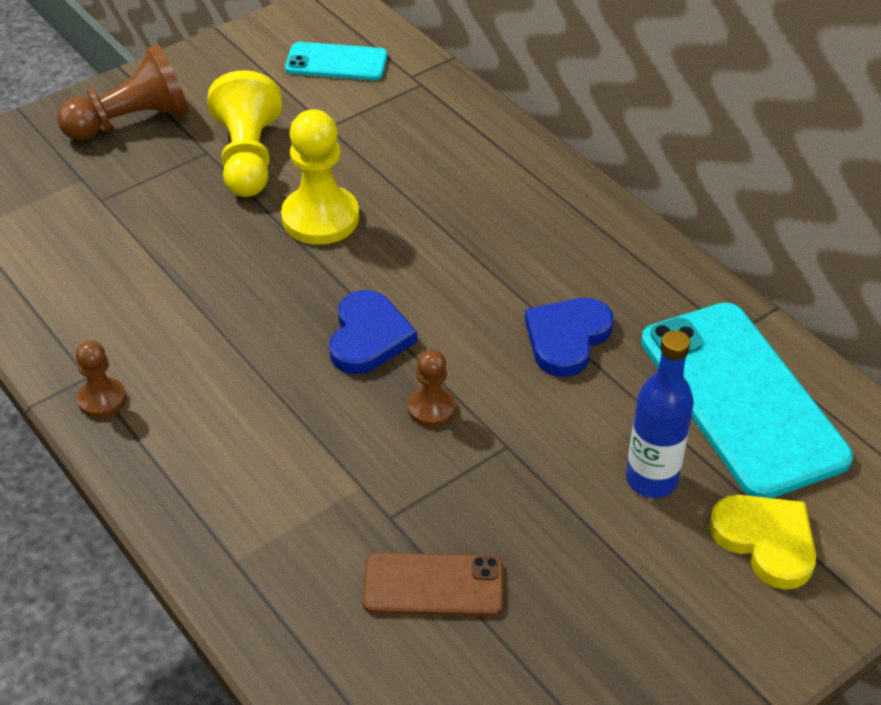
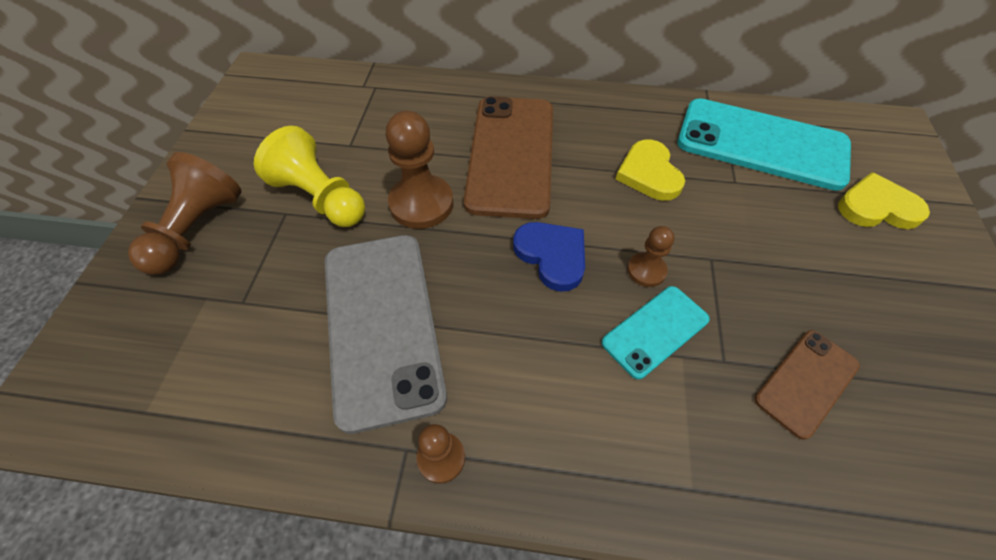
camera: 45 degrees left, 10 degrees up
yellow pawn [281,110,359,245] -> brown pawn [386,111,453,229]
turquoise phone [285,42,388,80] -> turquoise phone moved to [602,286,710,379]
blue heart [525,298,614,377] -> yellow heart [615,140,685,201]
blue bottle [626,330,694,498] -> none
none -> grey phone [325,235,447,434]
none -> brown phone [463,96,553,219]

